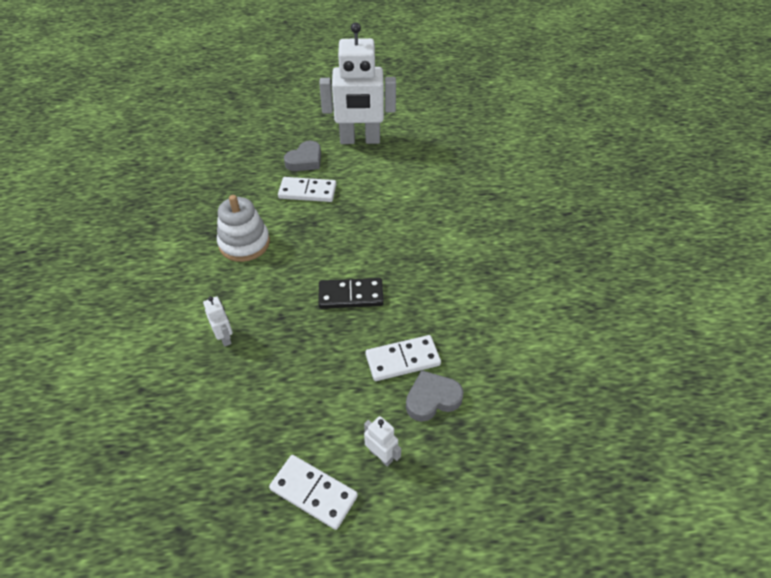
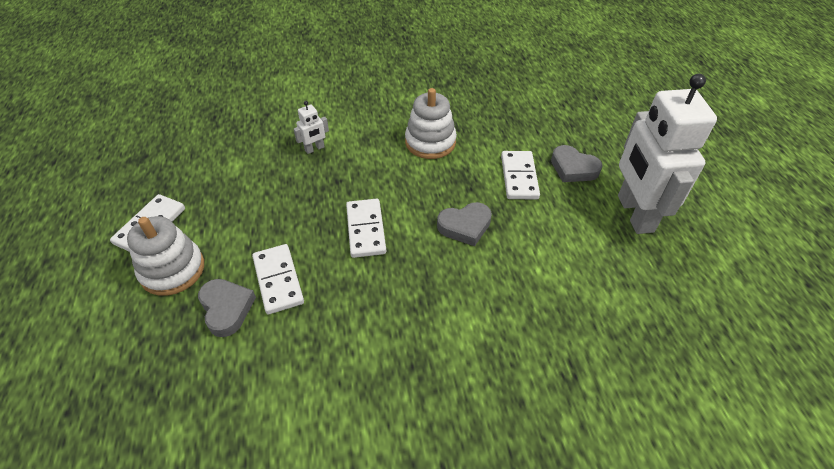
camera: 85 degrees right, 0 degrees up
black domino [318,278,384,309] -> white domino [346,199,386,258]
white robot [364,416,401,467] -> white stacking toy [127,216,204,296]
none -> grey heart [437,202,492,246]

